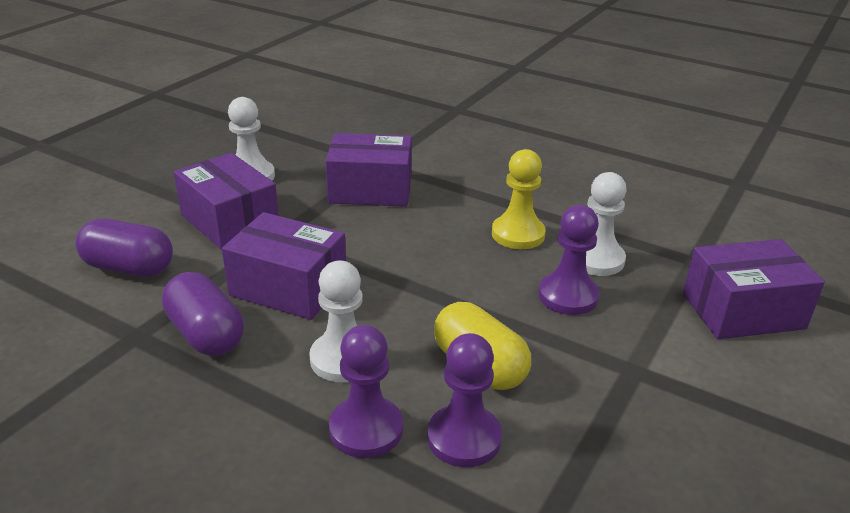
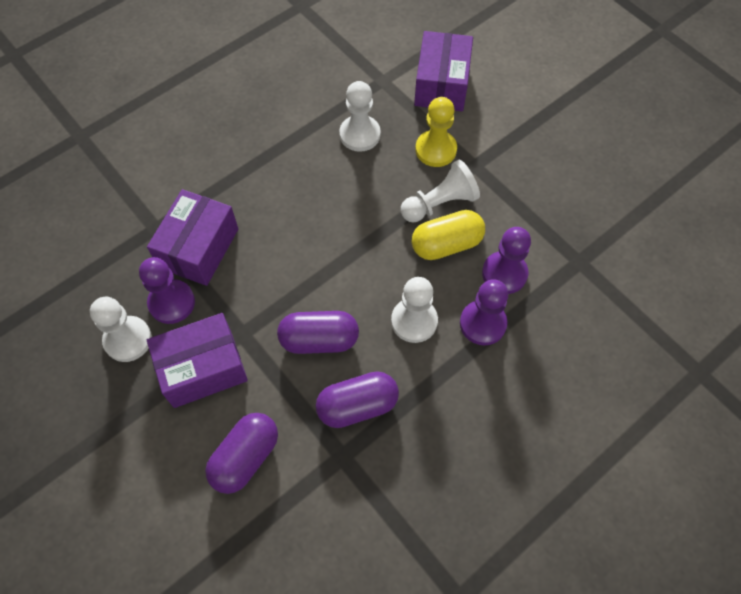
camera: 70 degrees left, 30 degrees up
purple box [222,212,346,320] -> purple capsule [277,311,359,354]
yellow pawn [492,149,546,249] -> yellow pawn moved to [415,97,457,167]
purple pawn [538,205,600,315] -> purple pawn moved to [139,257,195,324]
none -> white pawn [401,160,480,222]

